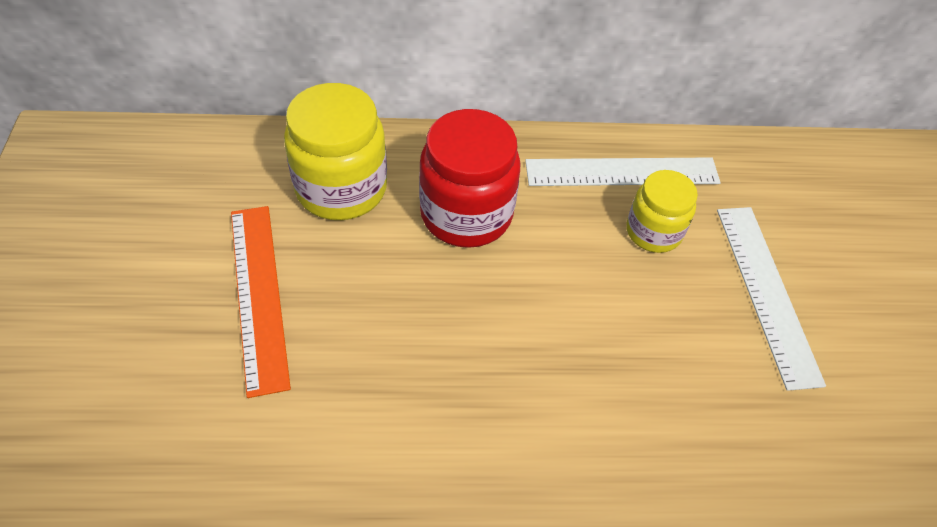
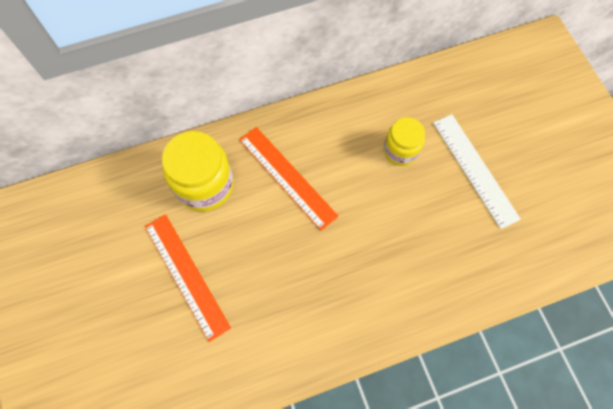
camera: 15 degrees left, 15 degrees up
red jar [419,109,521,248] -> orange ruler [239,127,339,231]
white ruler [525,157,721,186] -> none

